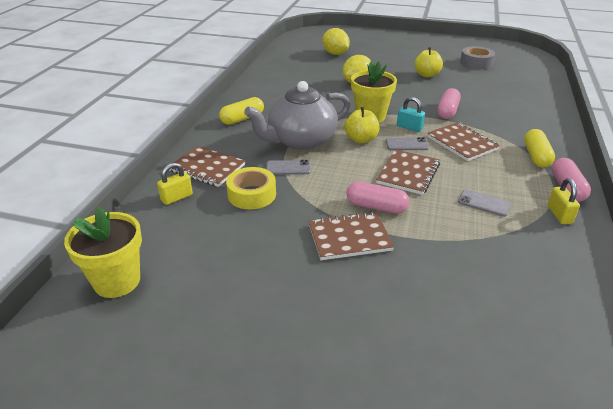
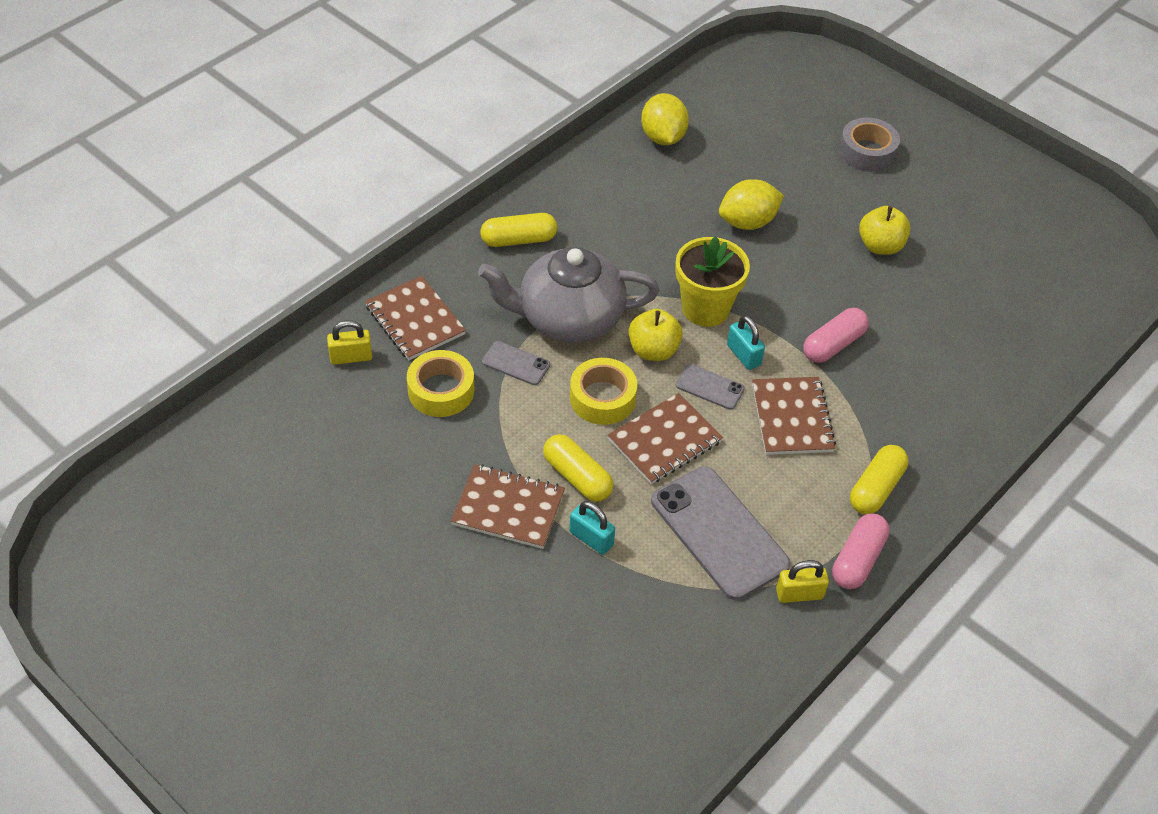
camera: 25 degrees right, 15 degrees up
yellow flower pot [64,207,142,298] -> none
yellow lemon [322,28,350,55] -> yellow lemon moved to [641,93,689,145]
pink capsule [346,182,410,214] -> yellow capsule [543,434,613,502]
grey phone [458,189,511,217] -> grey phone [651,466,791,600], size x2.10
grey tape [460,46,495,69] -> grey tape moved to [839,118,900,172]
yellow padlock [548,178,580,224] -> yellow padlock turned 60 degrees clockwise [776,560,829,603]
none -> turquoise padlock [569,501,615,555]
none -> yellow tape [570,358,637,425]

